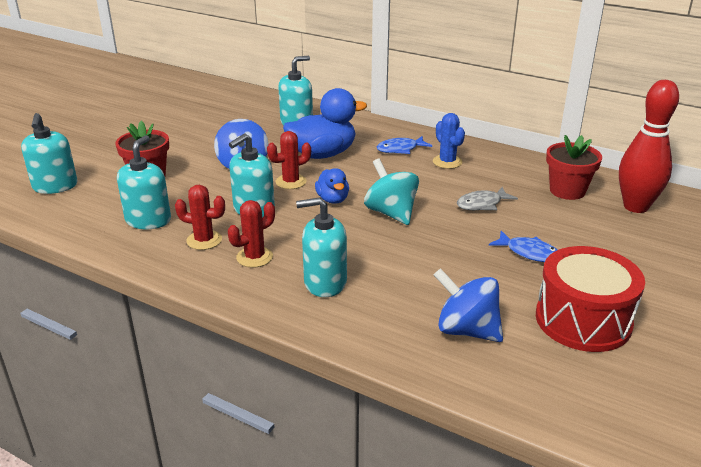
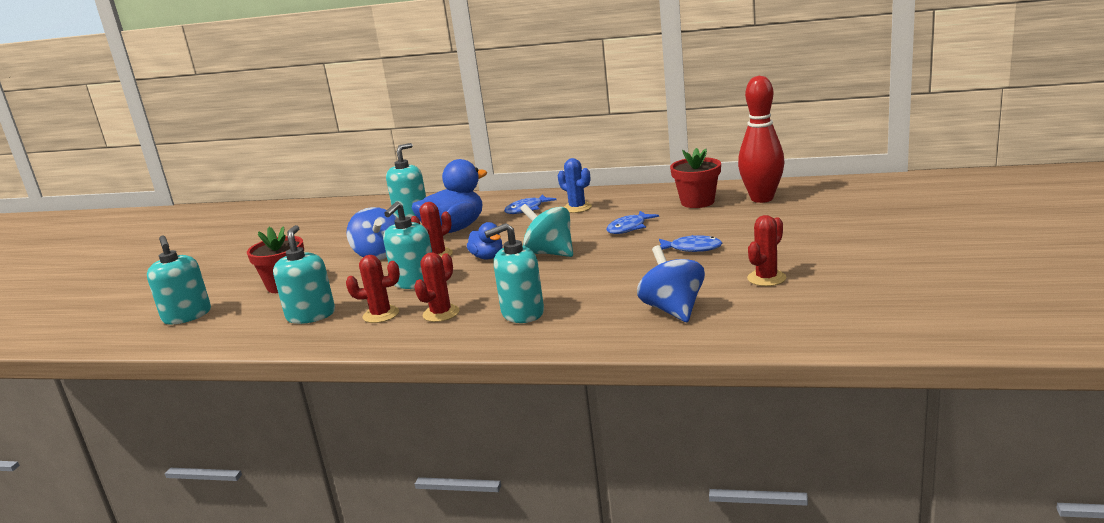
camera: 15 degrees left, 10 degrees down
blue spinning top [434,268,503,342] -> blue spinning top turned 60 degrees clockwise [637,245,705,322]
grey fish [457,187,518,210] -> blue fish [606,211,659,234]
red drum [536,246,645,352] -> red cactus [747,215,786,286]

